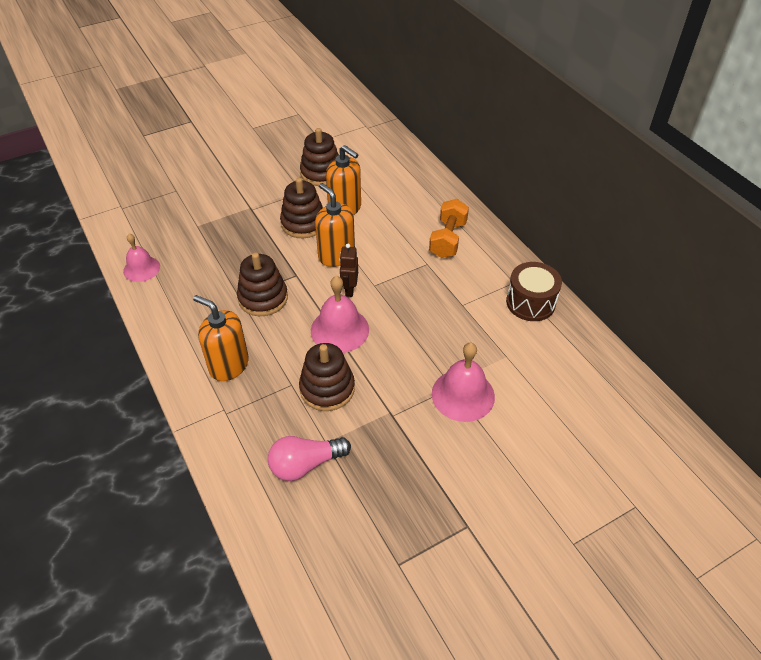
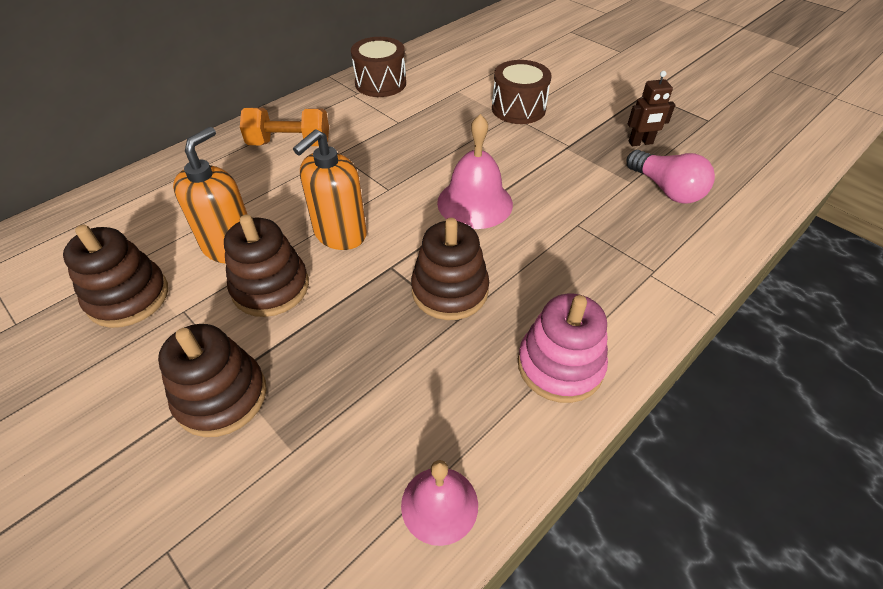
camera: 105 degrees left, 0 degrees up
orange soap dispenser [193,295,249,381] -> none
brown stacking toy [299,343,355,411] -> brown stacking toy moved to [158,324,267,437]
brown robot [339,244,358,297] -> brown robot moved to [628,71,675,146]
pink bell [432,342,495,422] -> brown drum [492,60,552,124]
none -> pink stacking toy [518,293,608,403]

